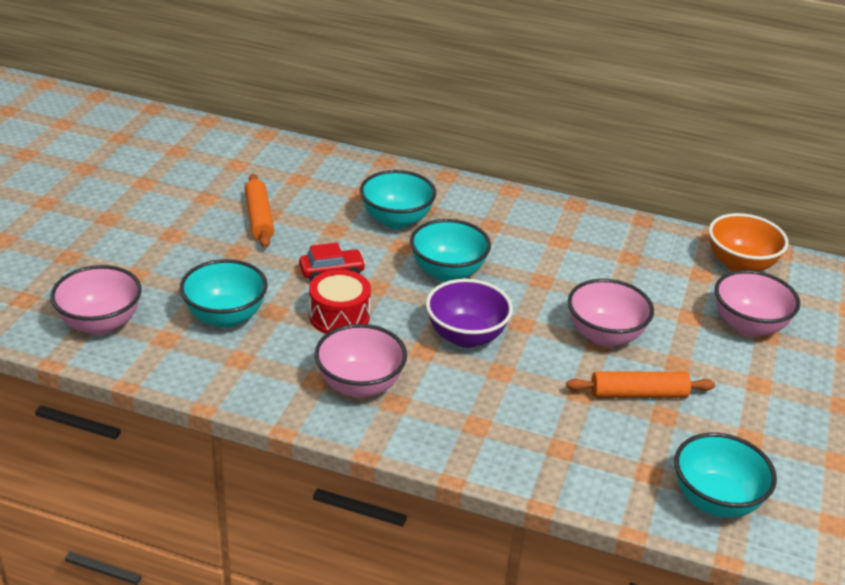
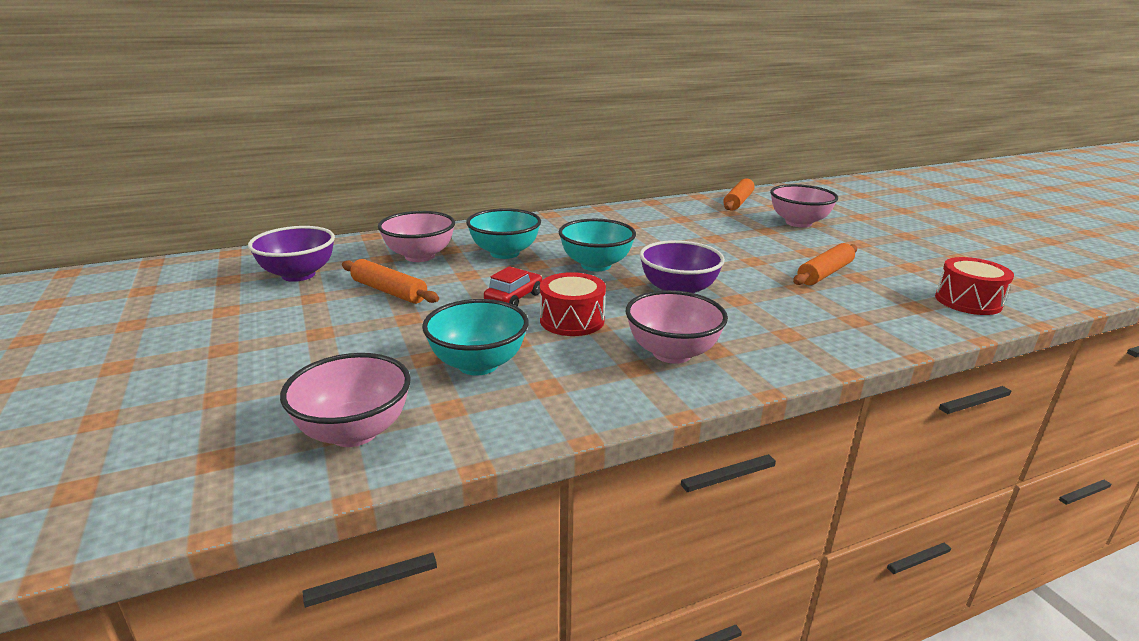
camera: 40 degrees left, 10 degrees down
pink bowl [568,279,654,347] -> pink bowl moved to [378,211,455,262]
turquoise bowl [675,433,777,518] -> red drum [935,257,1014,315]
orange bowl [709,213,789,272] -> orange rolling pin [723,178,755,210]
none -> purple bowl [248,226,335,282]

